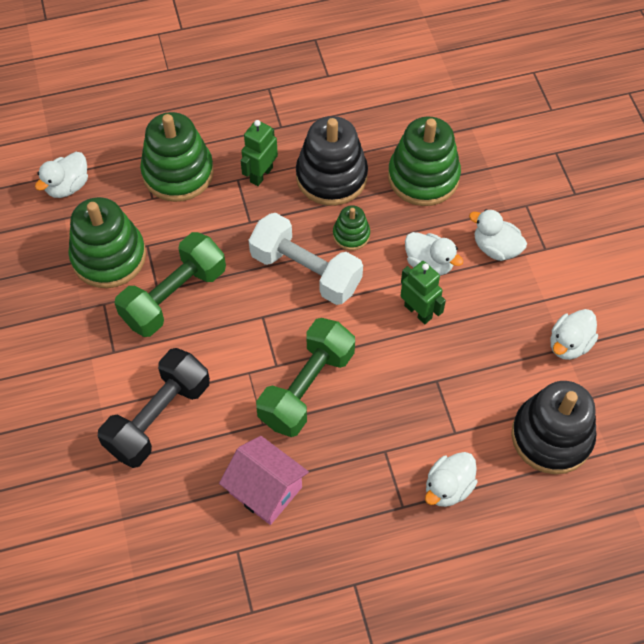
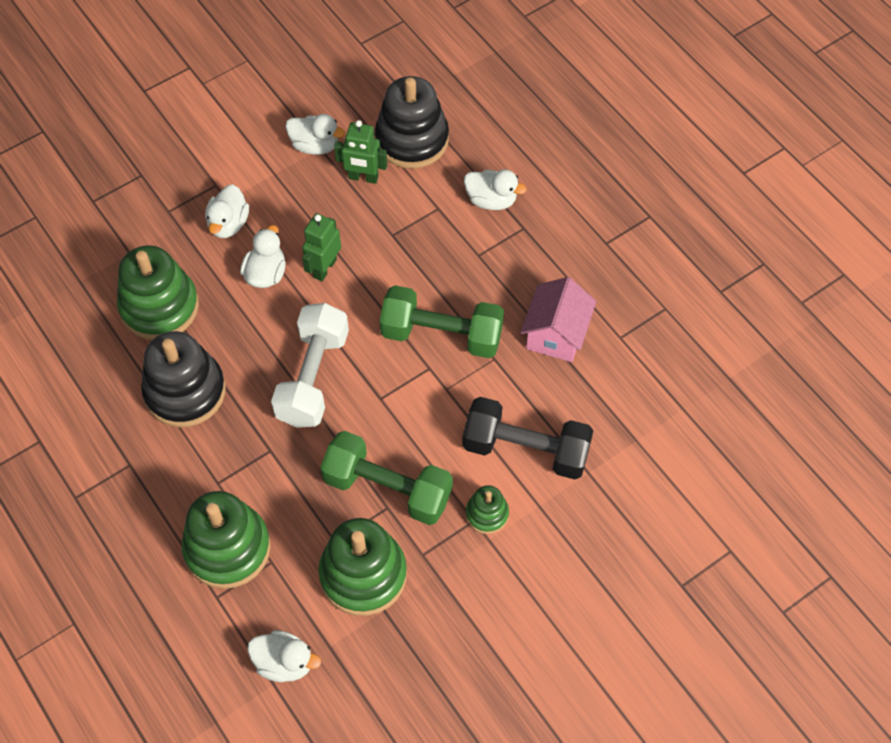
camera: 110 degrees left, 0 degrees up
green robot [240,120,278,186] -> green robot moved to [334,120,387,184]
green stacking toy [333,205,370,250] -> green stacking toy moved to [466,485,509,534]

